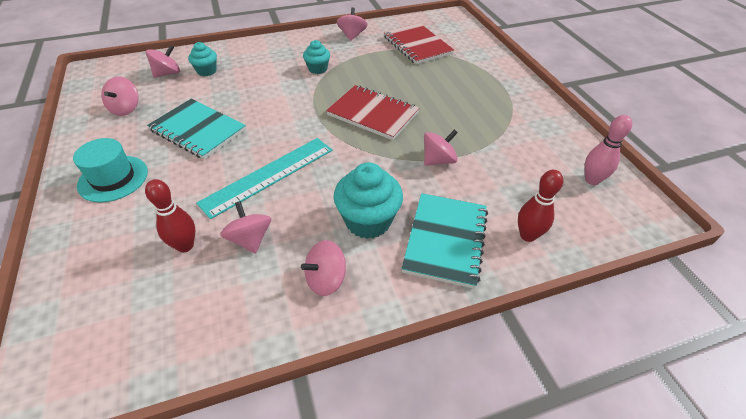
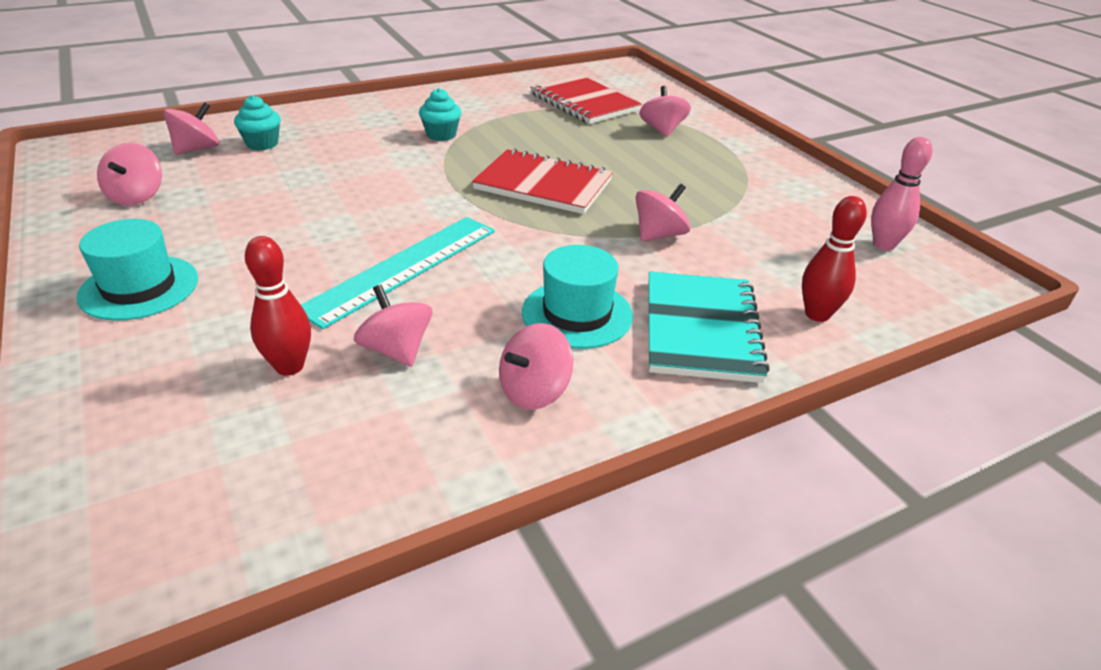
camera: 10 degrees left, 10 degrees down
turquoise notebook [147,99,246,160] -> none
turquoise cupcake [333,162,403,239] -> turquoise hat [522,245,633,349]
pink spinning top [337,8,367,41] -> pink spinning top moved to [639,86,691,137]

